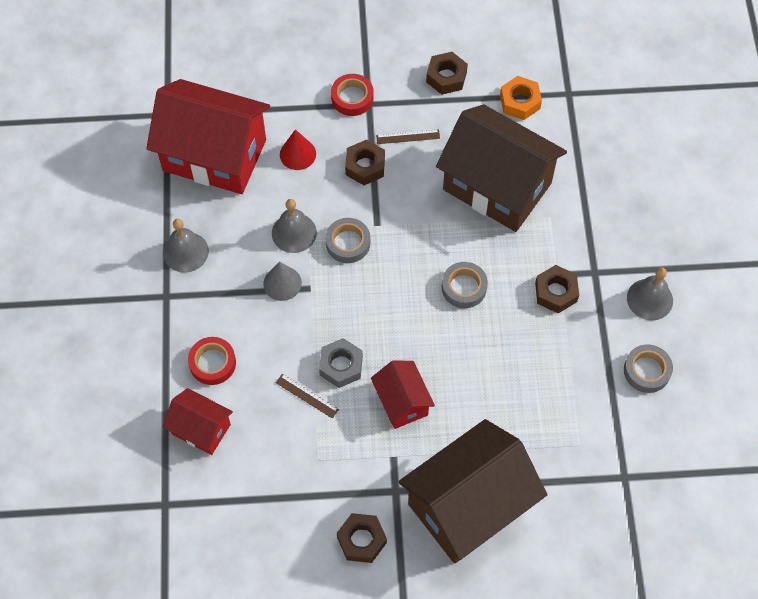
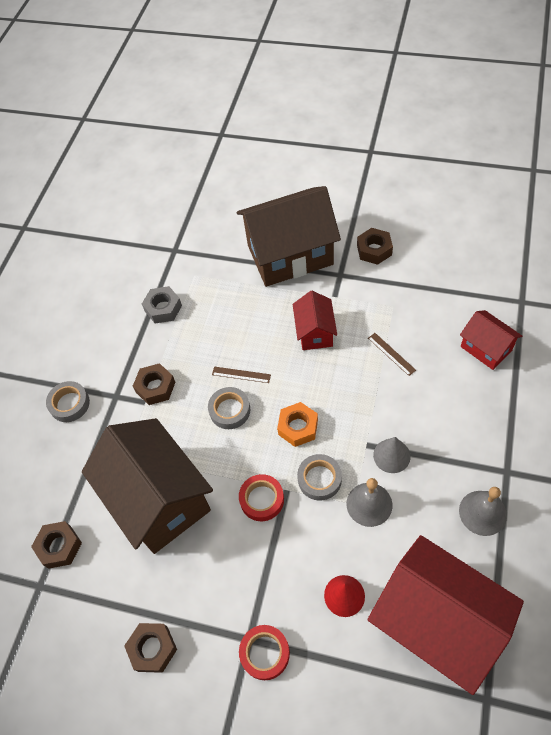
camera: 155 degrees left, 5 degrees down
red tape [188,337,236,385] -> red tape moved to [239,474,284,521]
grey nut [319,338,363,388] -> grey nut moved to [142,286,182,323]
brown nut [345,140,385,185] -> brown nut moved to [31,521,82,569]
brown ruler [376,129,440,144] -> brown ruler moved to [212,366,271,383]
orange nut [500,76,542,120] -> orange nut moved to [277,402,318,447]
grey tape [624,345,673,393] -> grey tape moved to [46,381,90,422]
grey bell [627,267,673,320] -> none

